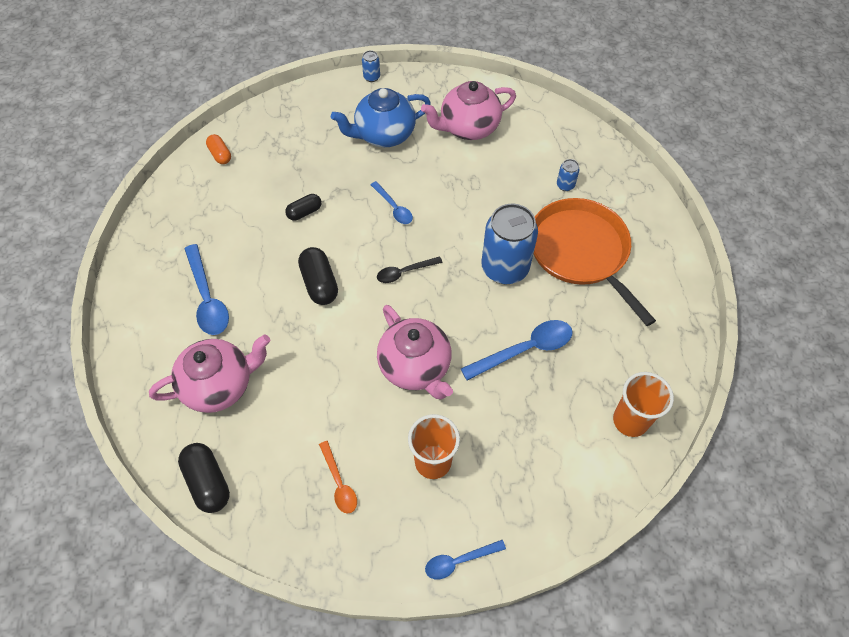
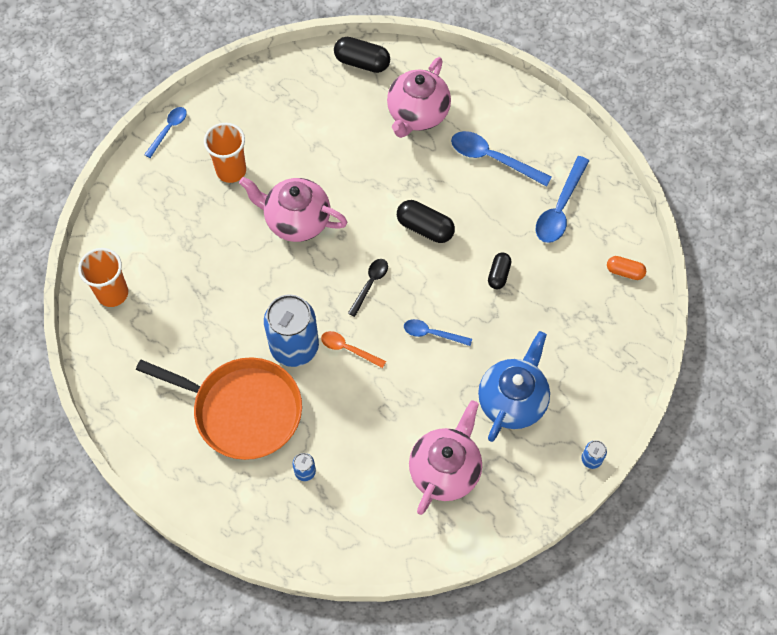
camera: 140 degrees right, 5 degrees up
orange spoon [319,441,357,514] -> orange spoon moved to [321,331,386,368]
blue spoon [461,320,573,381] -> blue spoon moved to [536,156,589,243]

